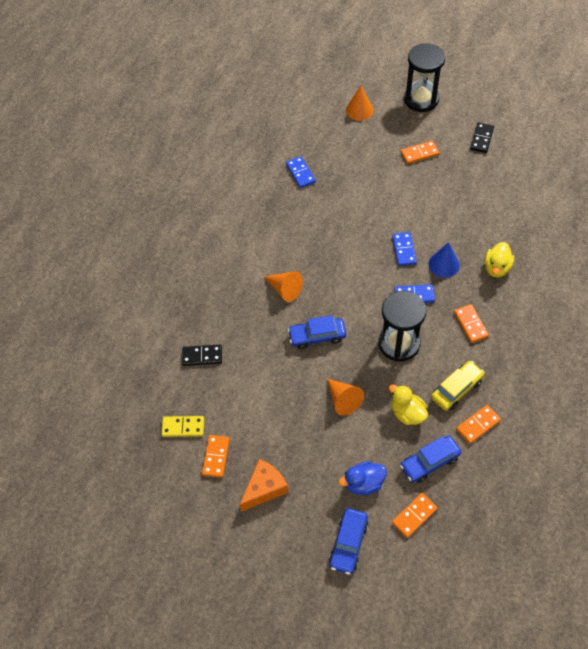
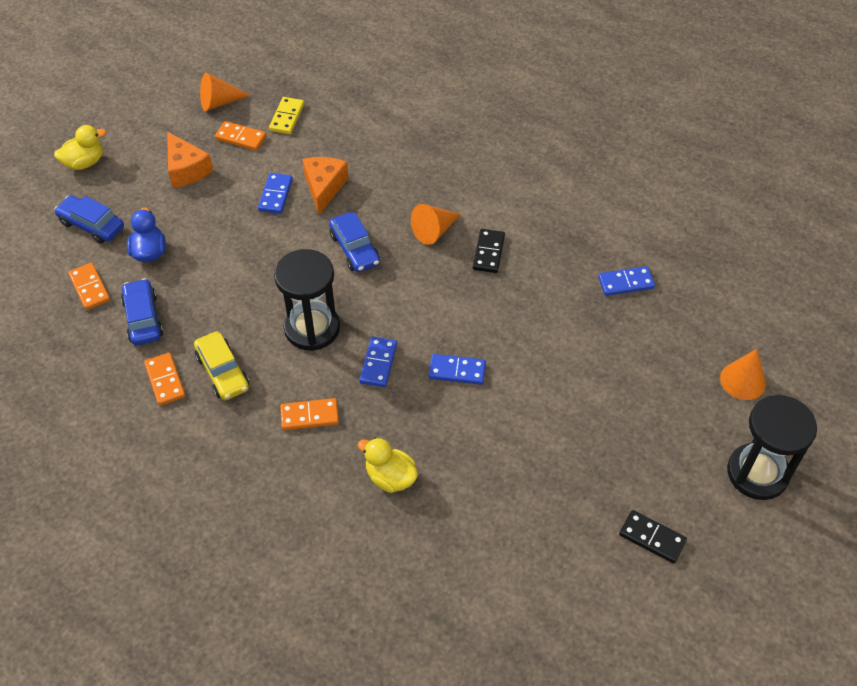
camera: 100 degrees right, 5 degrees down
black domino [182,345,222,366] -> black domino moved to [473,229,505,273]
blue car [288,315,346,349] -> blue car turned 150 degrees clockwise [329,212,380,273]
orange cone [327,379,364,416] -> orange cone moved to [200,73,250,111]
yellow duck [389,384,428,425] -> yellow duck moved to [54,125,106,170]
orange domino [401,141,439,164] -> none
blue cone [428,242,460,278] -> none
none -> blue domino [258,173,293,214]
none -> orange cheese [302,157,349,215]

